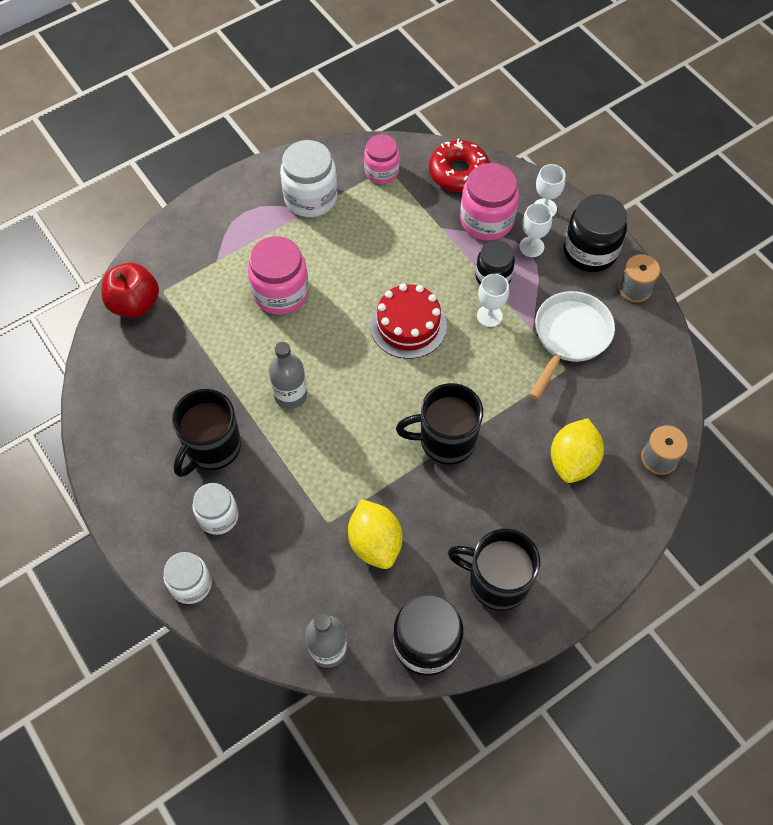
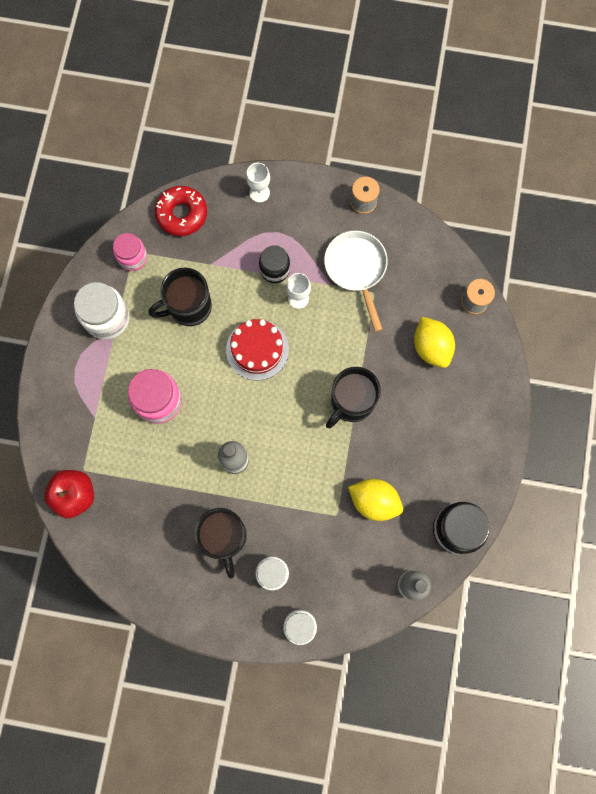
camera: 45 degrees left, 15 degrees up
black mug [448,529,540,611] -> black mug moved to [148,267,212,326]
pink jar [460,163,519,240] -> none
white goblet [519,203,552,257] -> none
black jar [563,194,627,272] -> none

